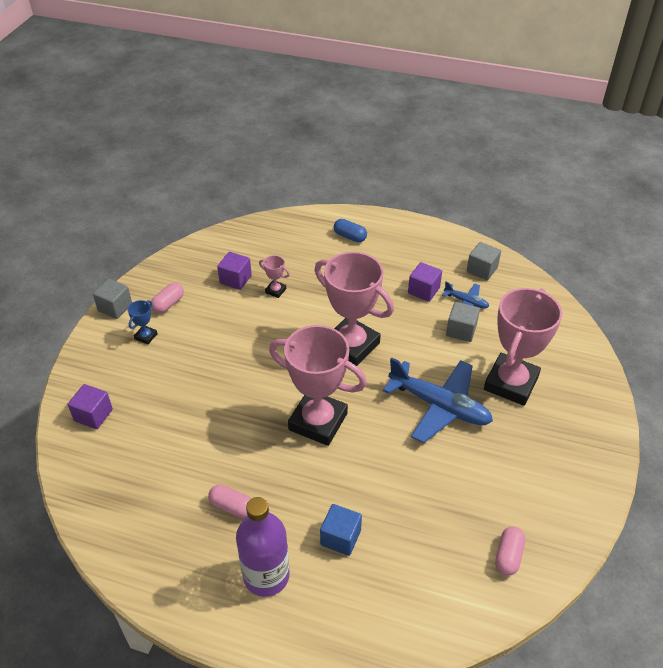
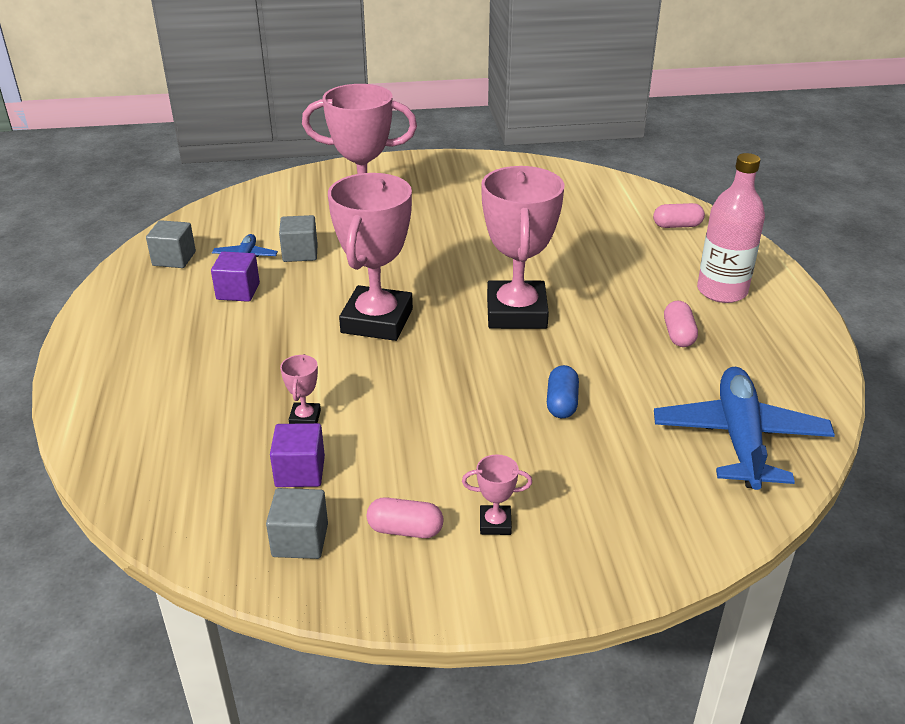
camera: 115 degrees left, 10 degrees down
purple cube [68,384,113,429] -> none
grey cube [93,279,132,319] -> grey cube moved to [266,488,328,559]
blue trophy [128,300,158,344] -> pink trophy [462,454,532,535]
purple bottle [236,497,290,597] -> pink bottle [697,153,765,303]
blue cube [320,504,362,556] -> none
blue capsule [334,219,367,243] -> blue capsule moved to [547,365,579,418]
blue plane [383,357,493,443] -> blue plane moved to [654,367,835,490]
pink capsule [495,526,525,576] -> pink capsule moved to [653,203,705,228]

